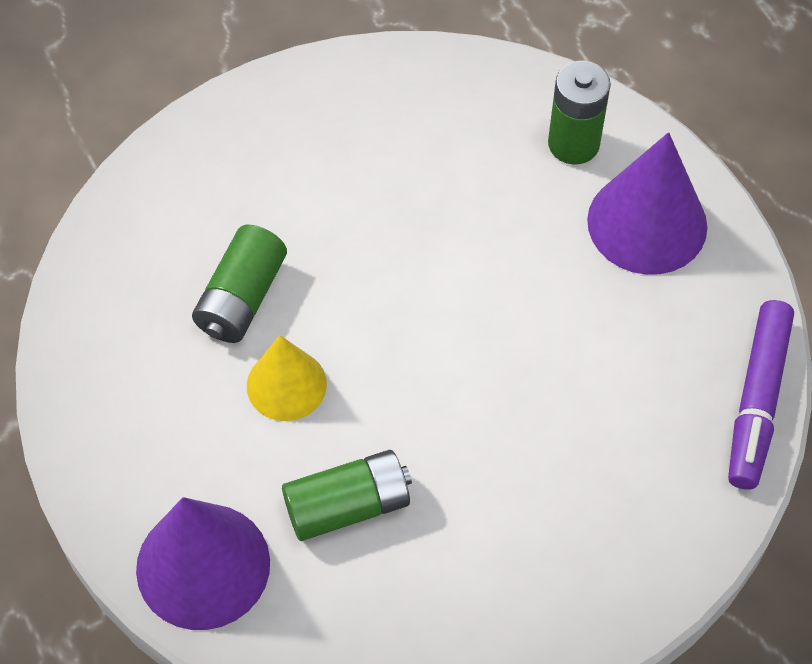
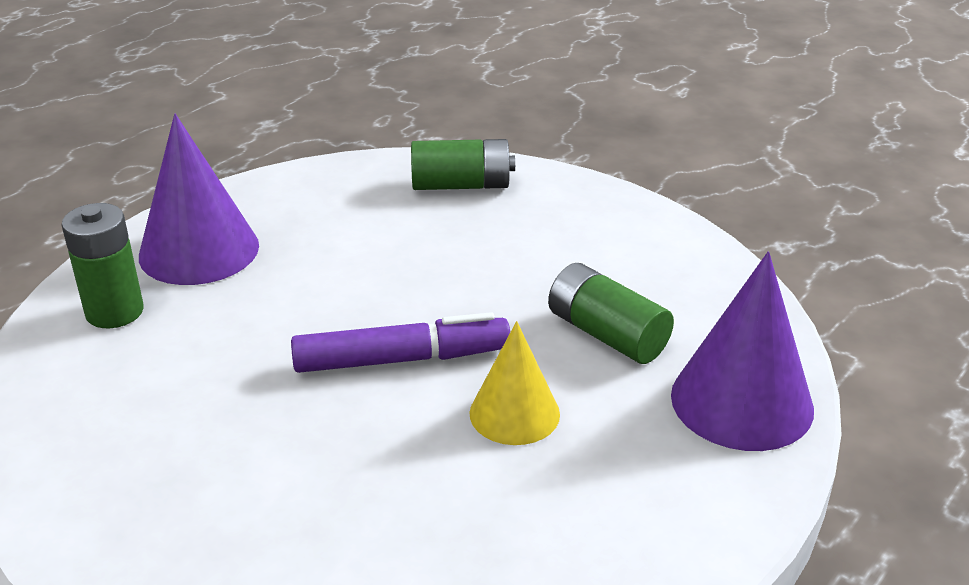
camera: 115 degrees left, 25 degrees down
green battery [192,225,287,343] -> green battery moved to [411,139,515,190]
purple marker [728,300,794,490] -> purple marker moved to [291,312,510,373]

